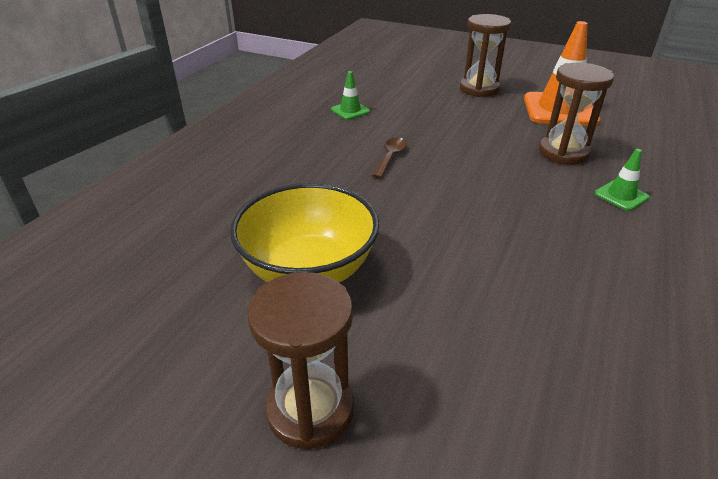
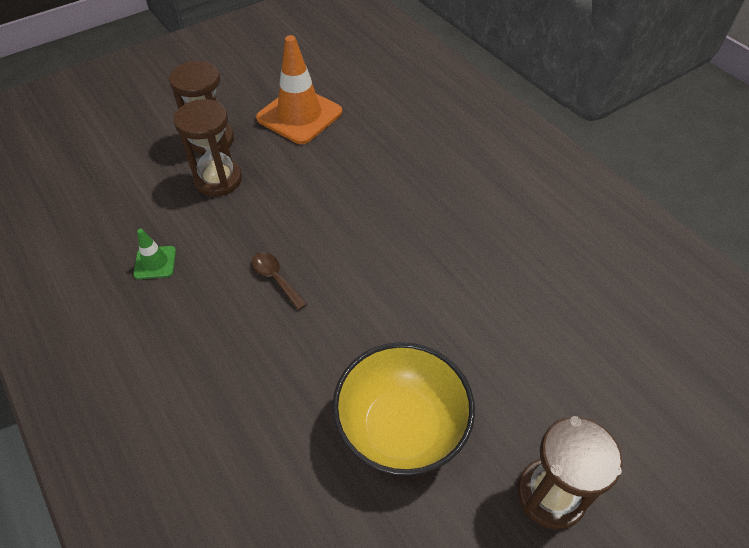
camera: 60 degrees left, 15 degrees up
brown hourglass [539,63,614,165] -> brown hourglass moved to [174,99,242,196]
green traffic cone [595,149,649,211] -> none

